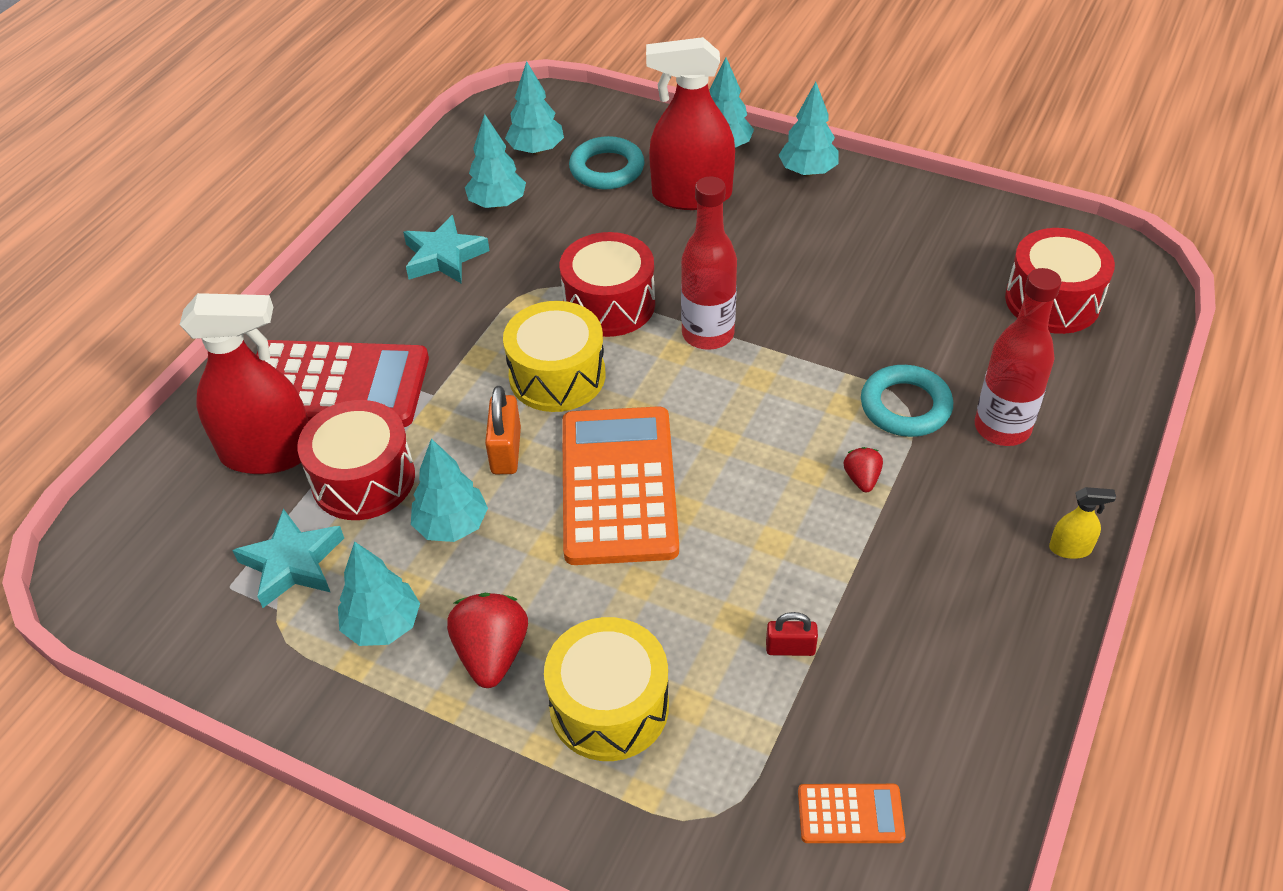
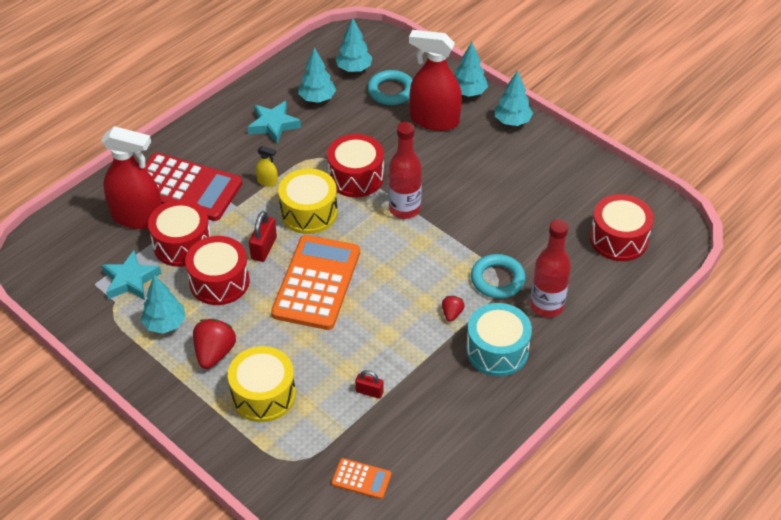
camera: 15 degrees right, 0 degrees up
turquoise tree [411,439,488,542] -> red drum [185,236,250,305]
orange padlock [485,386,521,474] -> red padlock [249,211,277,262]
yellow spray bottle [1049,487,1116,559] -> yellow spray bottle moved to [256,146,278,186]
none -> turquoise drum [466,303,532,376]

